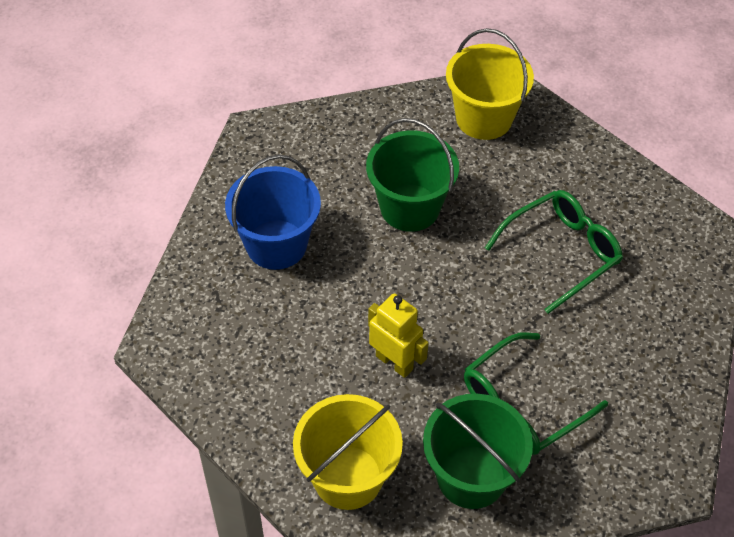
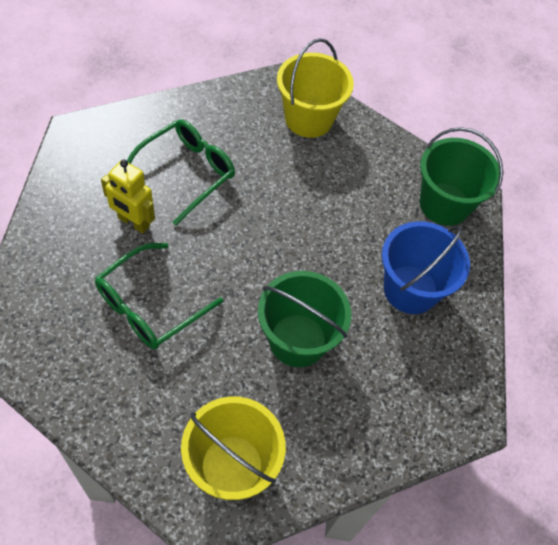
camera: 165 degrees right, 5 degrees up
yellow robot [368,293,429,378] -> yellow robot moved to [101,160,155,234]
green bucket [423,394,533,509] -> green bucket moved to [420,127,503,226]

